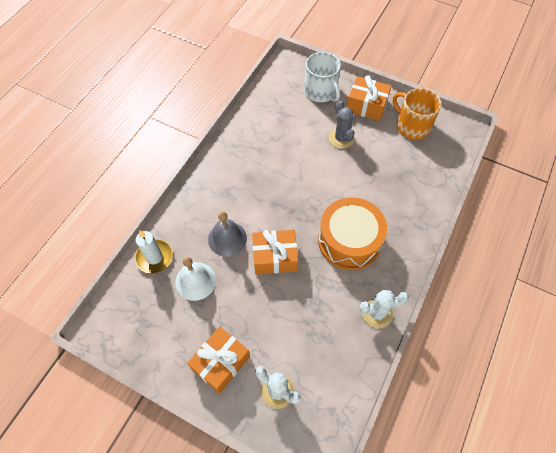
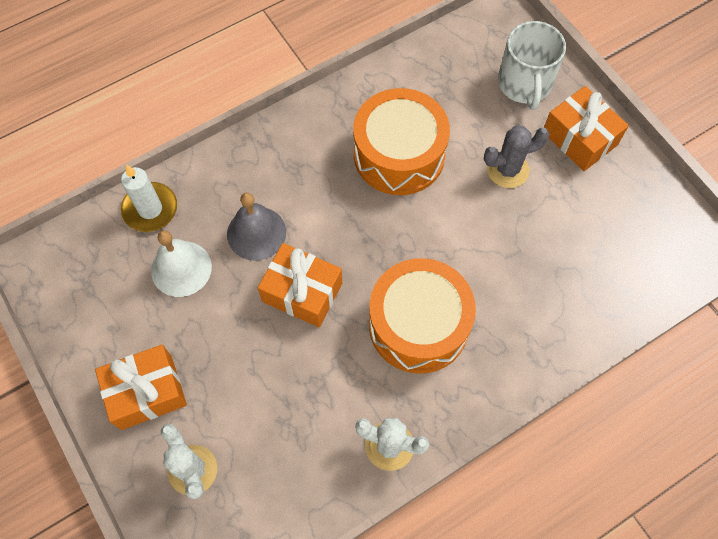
camera: 30 degrees right, 5 degrees up
grey cactus [329,101,355,149] -> grey cactus turned 60 degrees clockwise [484,126,549,188]
orange mug [393,88,441,140] -> none
none -> orange drum [353,88,450,195]

